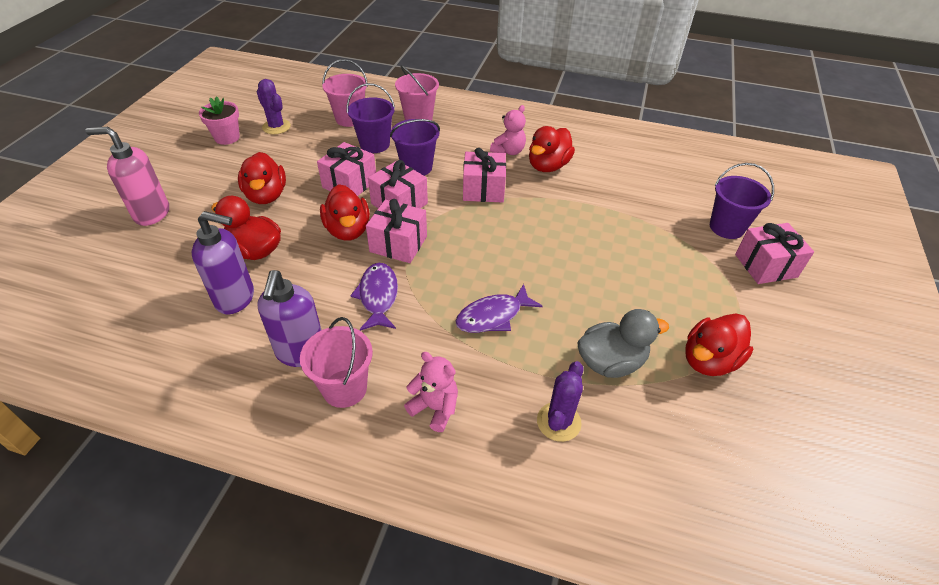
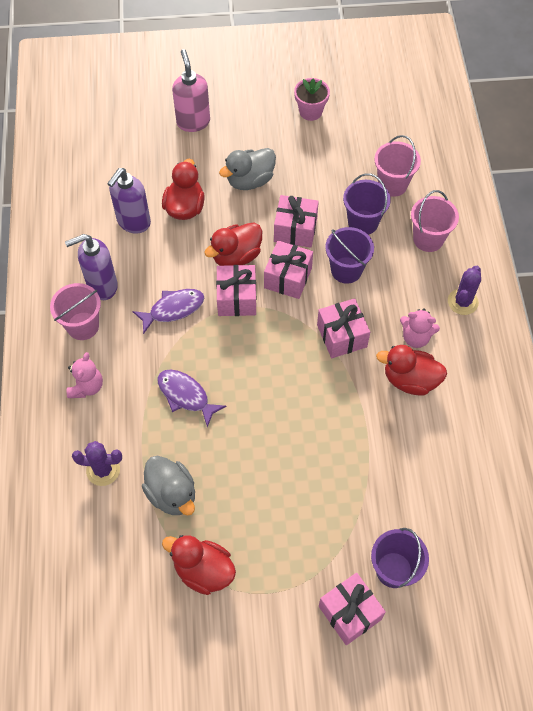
camera: 70 degrees right, 15 degrees up
purple soap dispenser [192,211,254,314] -> purple soap dispenser turned 45 degrees clockwise [107,168,151,234]
red duck [238,152,286,204] -> grey duck [219,148,276,190]
purple cactus [257,79,291,134] -> purple cactus moved to [448,266,481,315]

